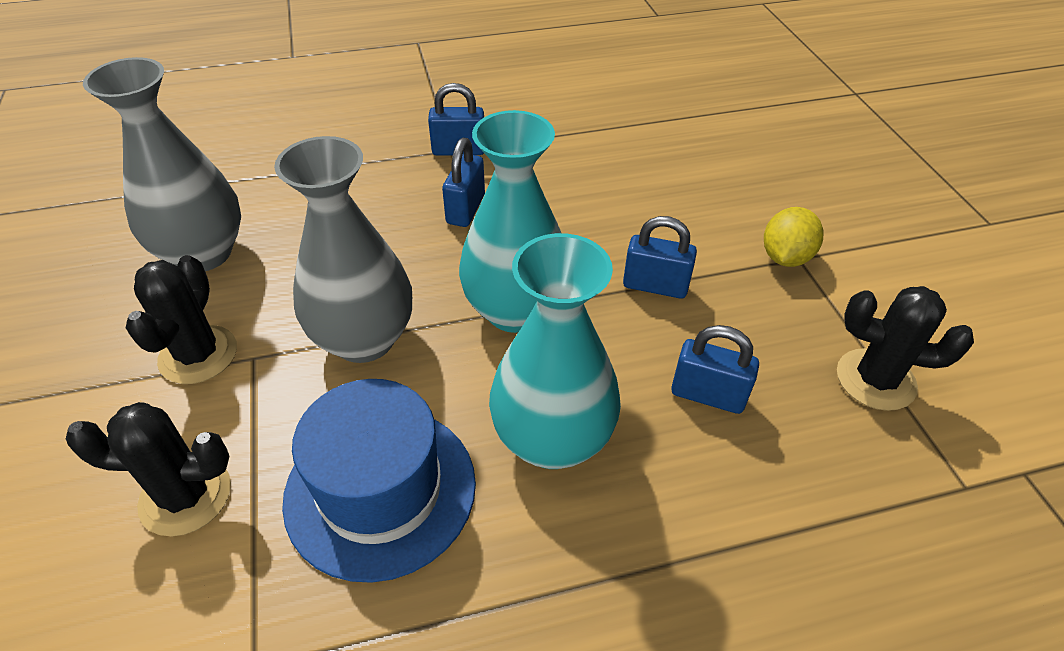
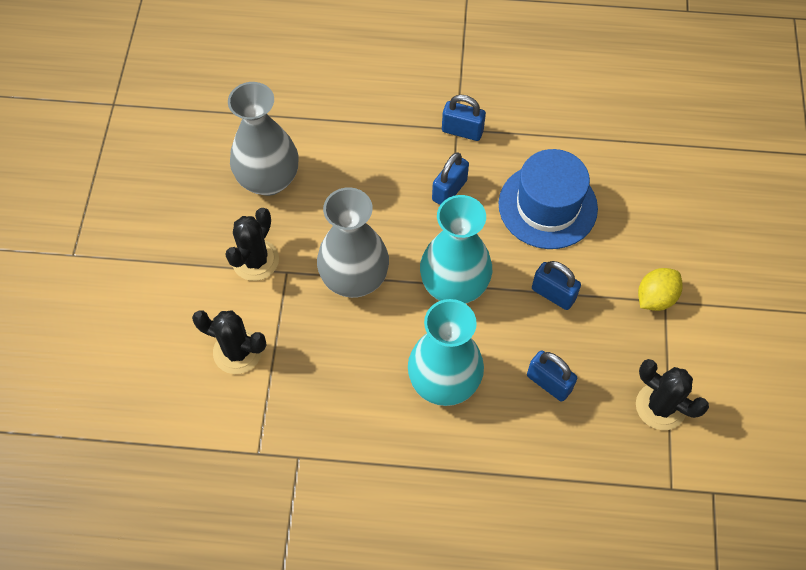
camera: 20 degrees right, 15 degrees up
blue hat [282,379,476,583] -> blue hat moved to [499,149,598,249]

